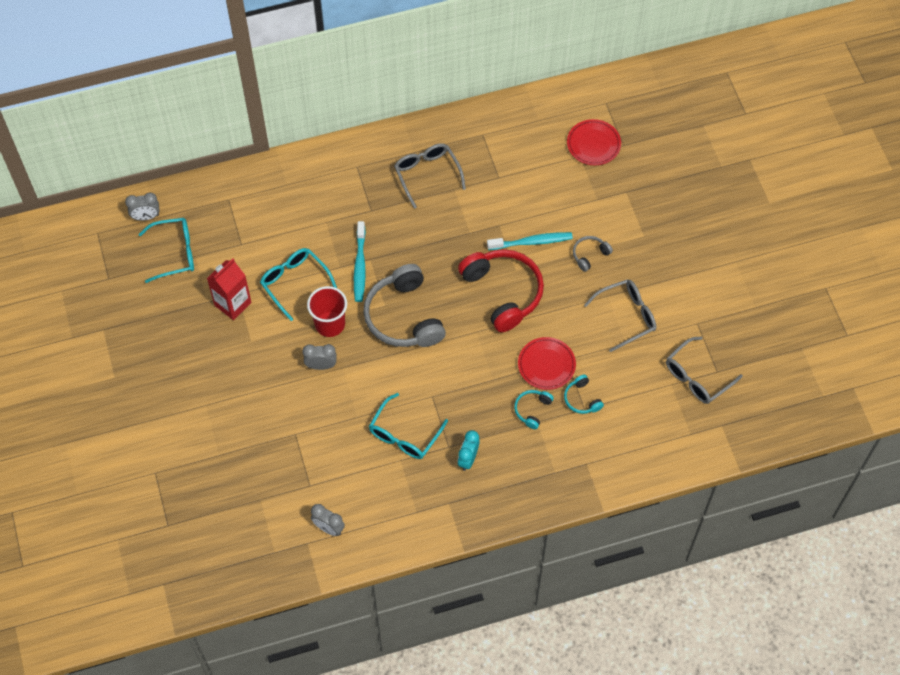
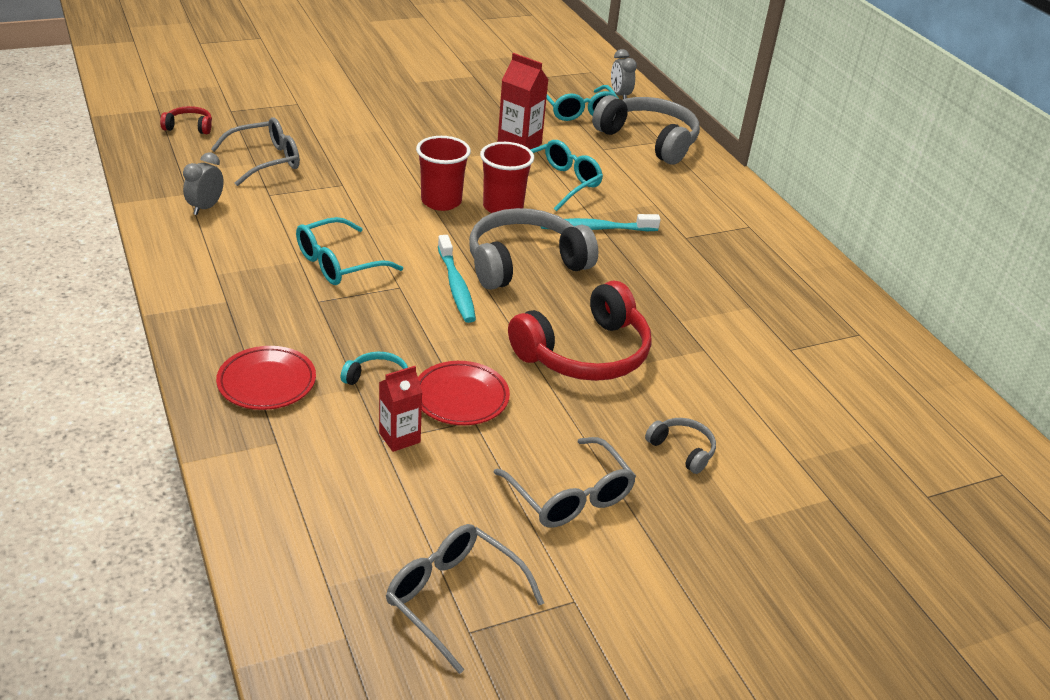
camera: 80 degrees right, 25 degrees down
grey clock [303,344,336,370] -> red cup [416,136,471,211]
turquoise glasses [369,393,448,459] -> turquoise glasses turned 60 degrees counterclockwise [296,217,403,285]
grey glasses [394,143,466,209] -> grey glasses moved to [211,117,300,186]
turquoise clock [458,430,480,471] -> none
turquoise toothbrush [487,232,573,250] -> turquoise toothbrush moved to [438,235,476,323]
turquoise headphones [564,374,604,414] -> red carton [379,366,423,452]
red plate [567,119,621,165] -> red plate moved to [216,346,316,410]
none -> red headphones [160,106,212,134]
none -> grey headphones [592,95,700,164]

